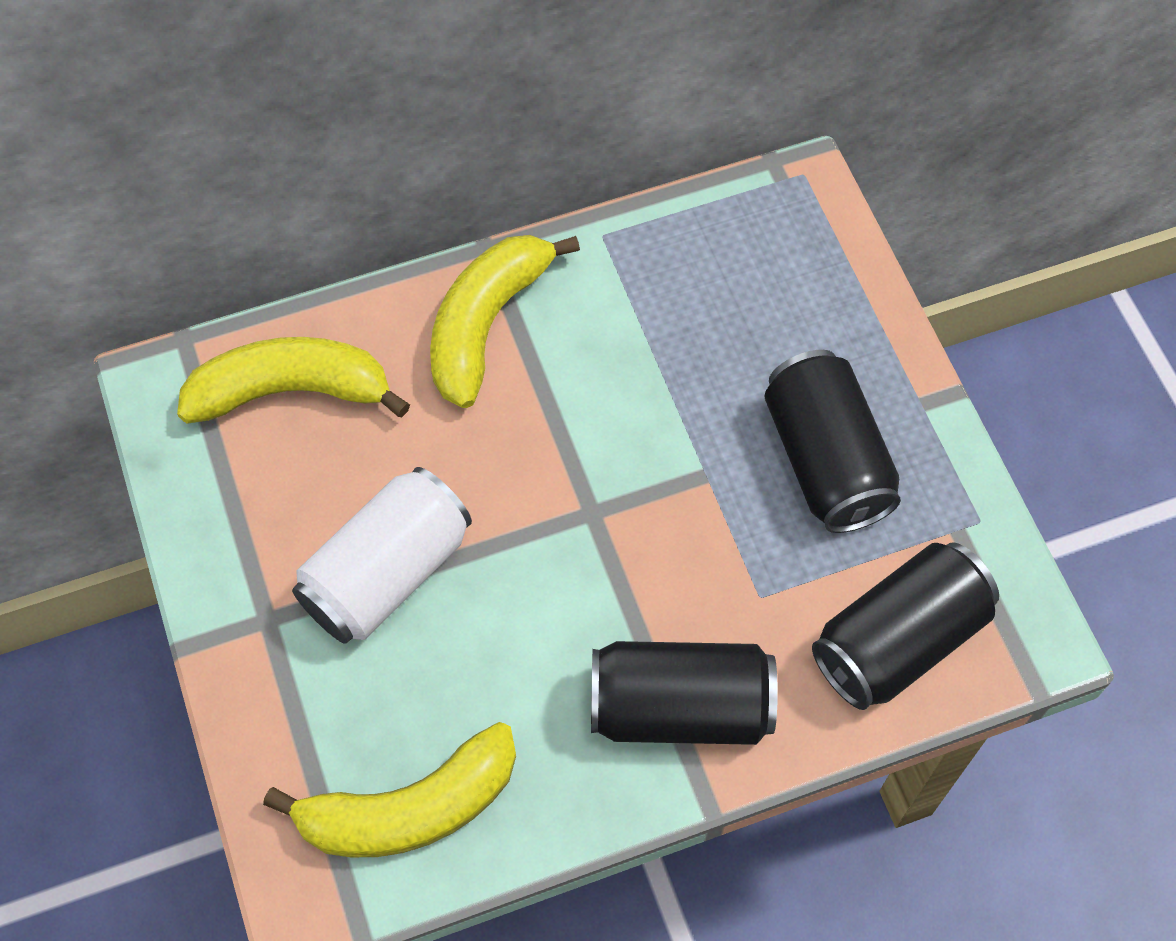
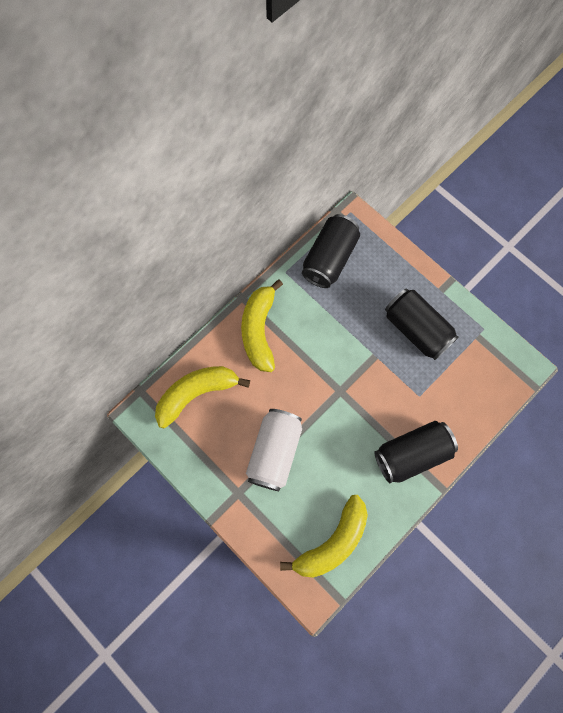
camera: 25 degrees left, 10 degrees up
black can [812,542,999,710] -> black can moved to [302,214,360,288]

